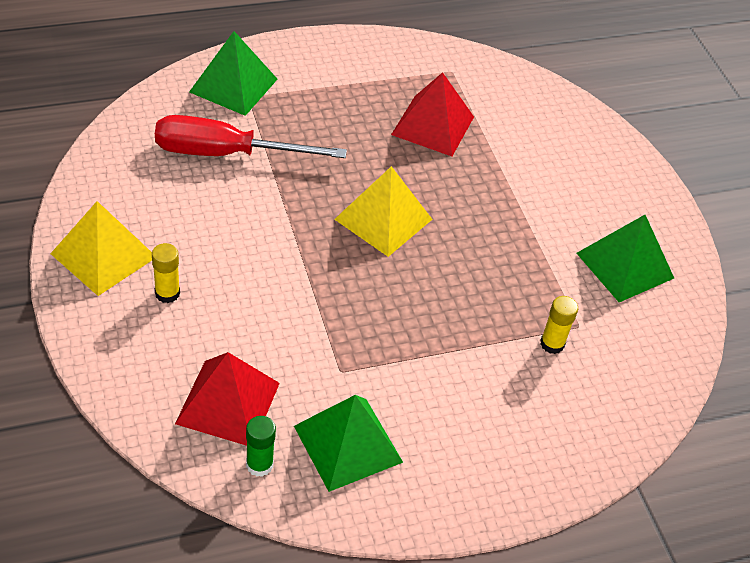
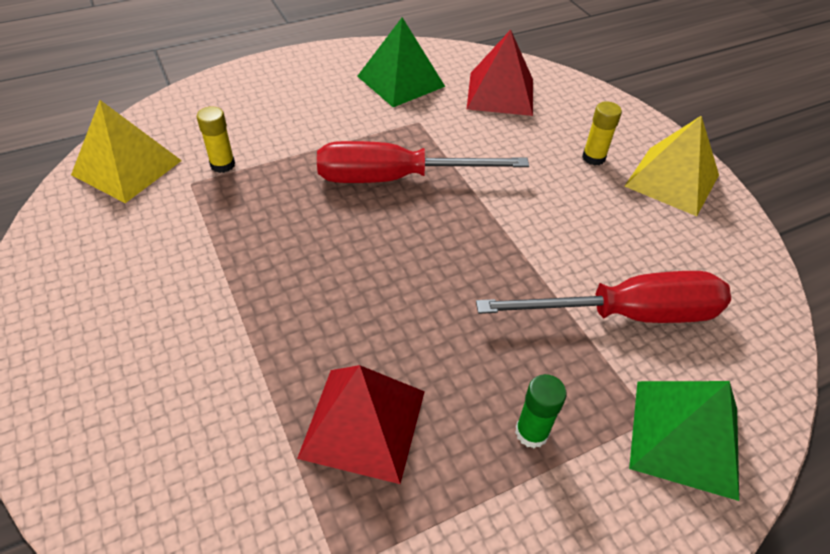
camera: 175 degrees right, 0 degrees up
green glue stick [246,416,276,477] -> green glue stick moved to [515,374,567,448]
yellow pyramid [334,166,432,257] -> yellow pyramid moved to [71,100,182,203]
green pyramid [576,215,674,302] -> none
none -> red screwdriver [317,141,529,183]

